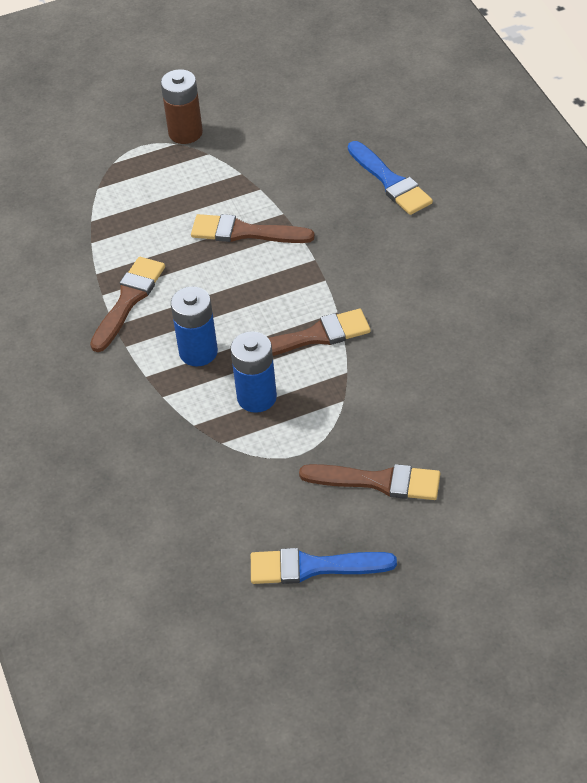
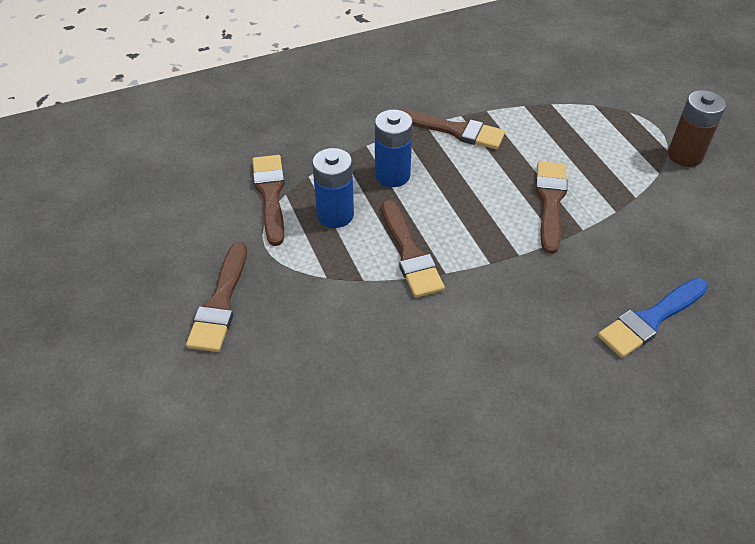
camera: 85 degrees right, 0 degrees up
blue brush [251,548,397,584] -> none
none -> brown brush [252,155,285,246]

